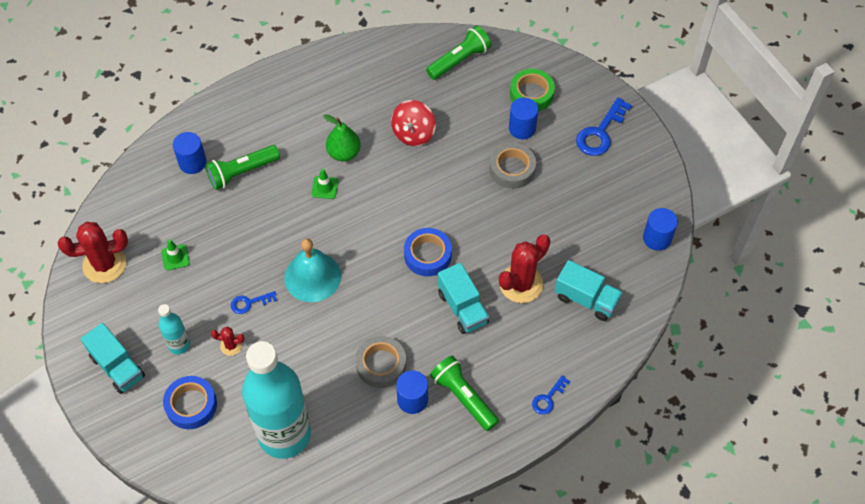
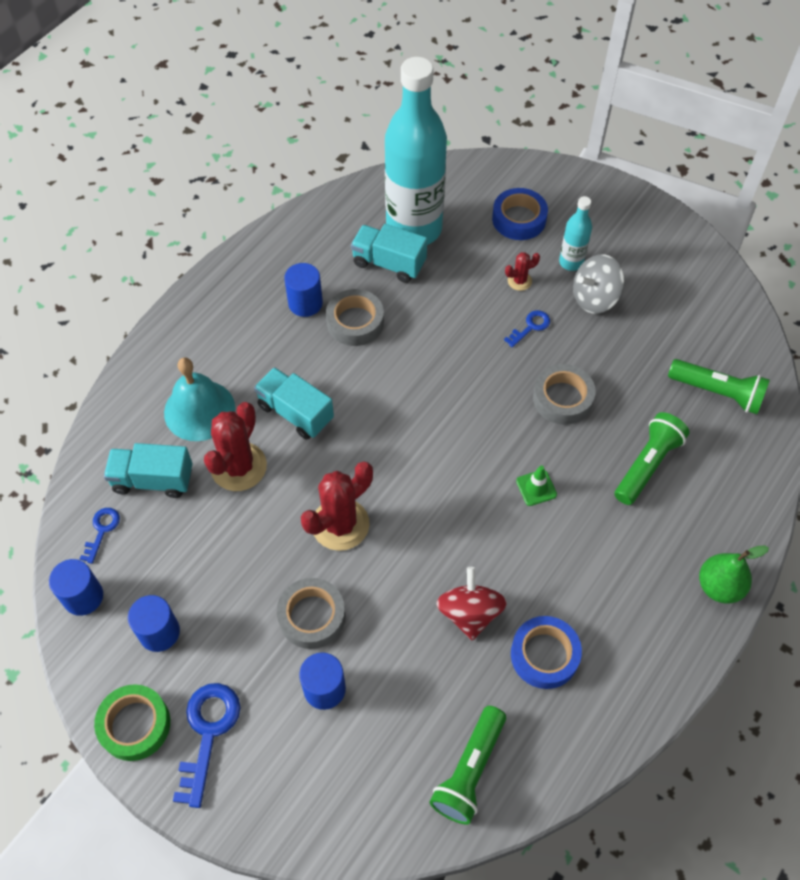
camera: 155 degrees right, 0 degrees up
red cactus [58,222,128,283] -> red cactus moved to [301,461,373,551]
turquoise truck [81,323,145,394] -> turquoise truck moved to [351,224,427,283]
green traffic cone [161,239,190,271] -> none
blue cylinder [173,132,207,174] -> blue cylinder moved to [128,595,180,652]
turquoise bell [284,238,341,302] -> turquoise bell moved to [164,358,235,441]
green pear [323,114,361,161] -> green pear moved to [699,545,769,603]
blue tape [404,228,452,276] -> blue tape moved to [511,616,582,689]
green flashlight [430,356,499,431] -> green flashlight moved to [668,359,770,414]
green tape [510,69,555,112] -> green tape moved to [94,684,170,761]
blue key [532,375,570,415] -> blue key moved to [80,508,120,564]
none -> grey tape [533,364,596,425]
none -> grey spinning top [573,254,625,314]

